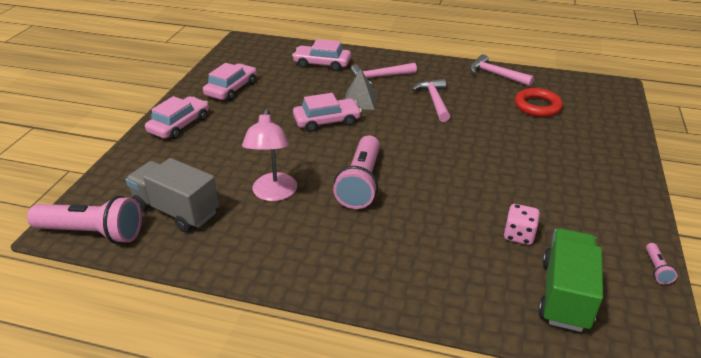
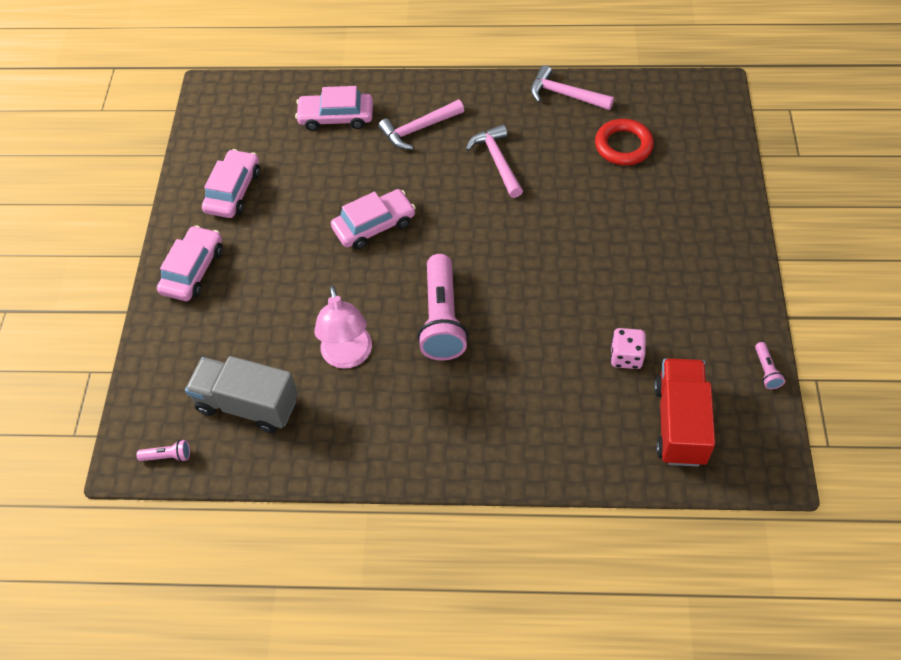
camera: 10 degrees left, 20 degrees up
pink flashlight [27,196,142,244] -> pink flashlight [137,440,190,462], size x0.42
grey pyramid [345,69,377,110] -> none
green truck [538,228,603,332] -> red truck [654,358,715,467]

